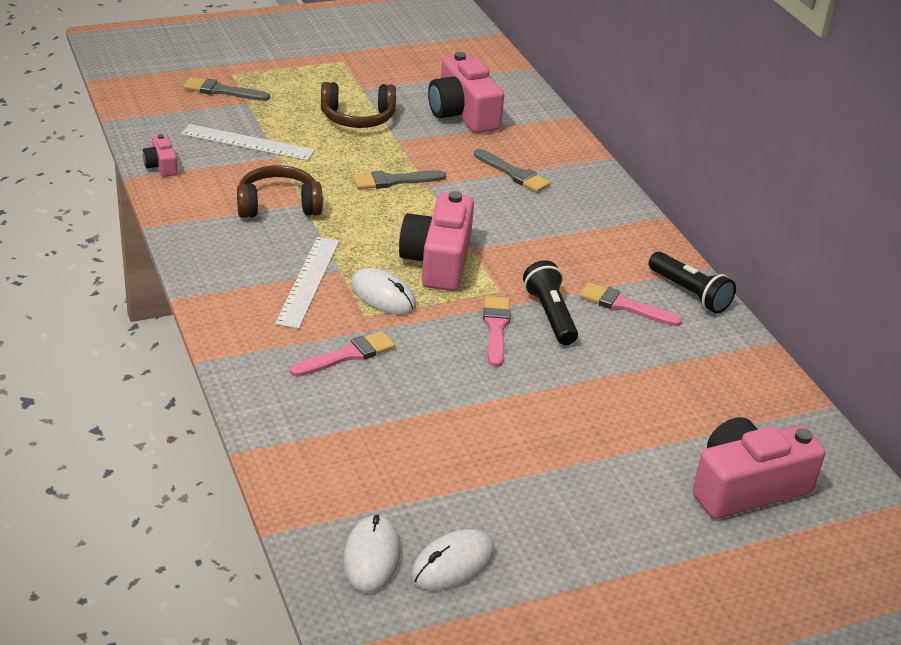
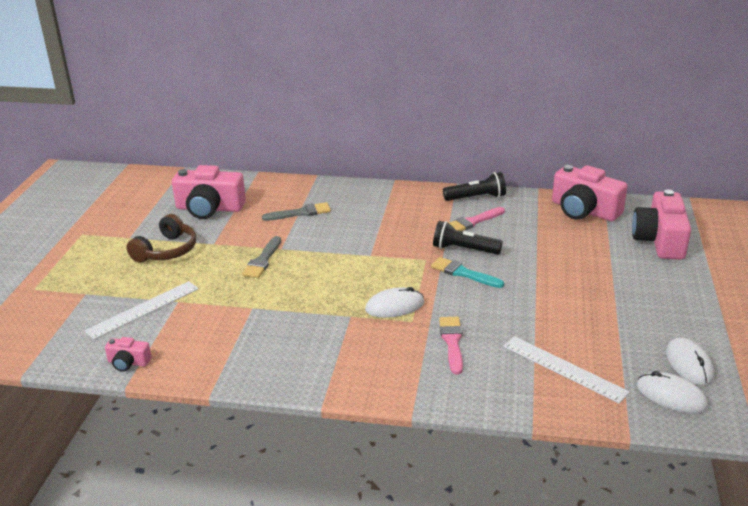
camera: 55 degrees left, 5 degrees down
grey brush [183,77,270,101] -> none
brown headphones [237,165,323,218] -> none
white ruler [275,237,339,329] -> white ruler moved to [503,336,630,403]
pink camera [399,191,474,291] -> pink camera moved to [552,165,628,221]
pink brush [483,296,510,367] -> turquoise brush [431,257,504,288]

